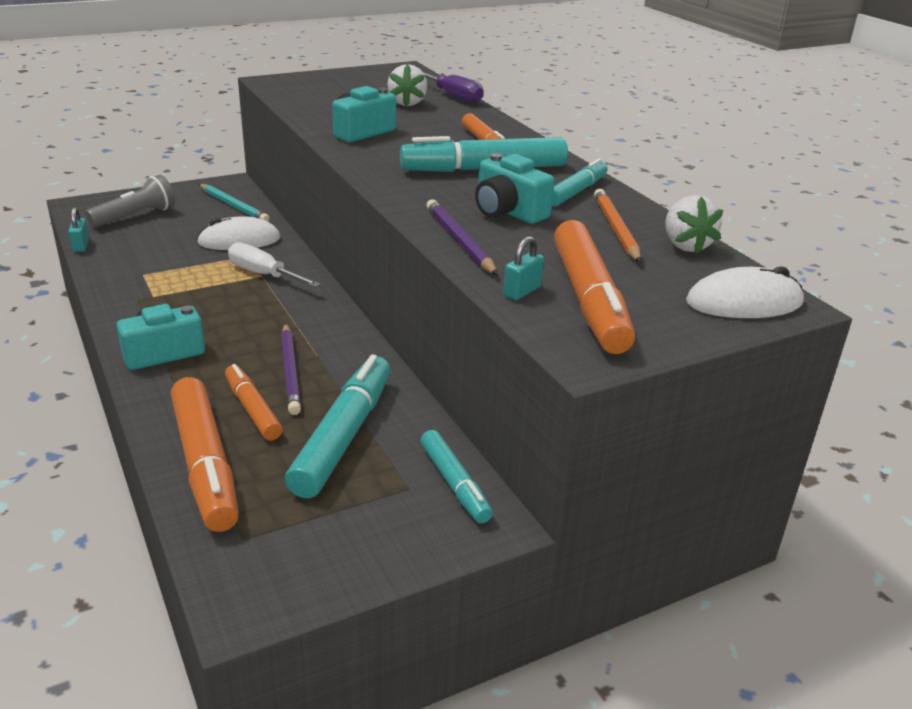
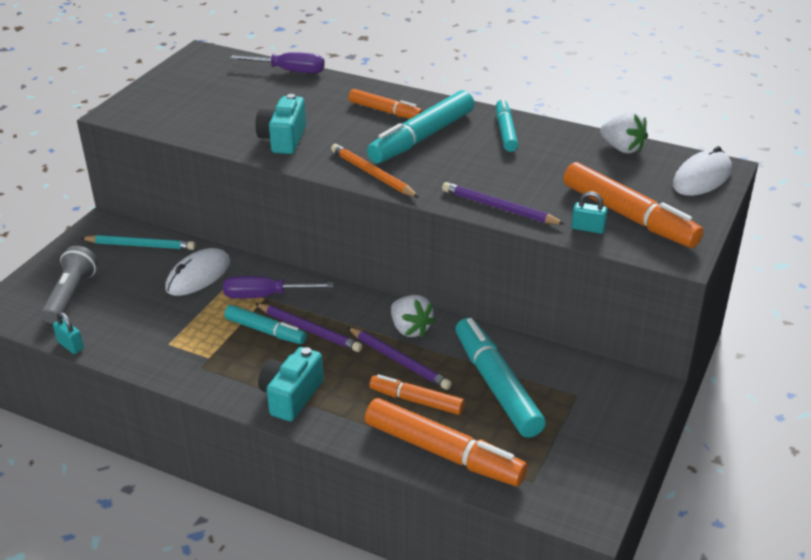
camera: 35 degrees left, 5 degrees up
white screwdriver [228,242,321,287] -> purple screwdriver [223,276,333,299]
white strawberry [387,64,428,107] -> white strawberry moved to [391,295,436,338]
turquoise marker [420,430,493,523] -> turquoise marker moved to [224,305,307,344]
turquoise camera [475,153,554,224] -> none
turquoise padlock [503,236,544,300] -> turquoise padlock turned 75 degrees counterclockwise [571,191,608,234]
orange pencil [594,189,641,263] -> orange pencil moved to [331,144,419,197]
none -> purple pencil [255,303,362,352]

